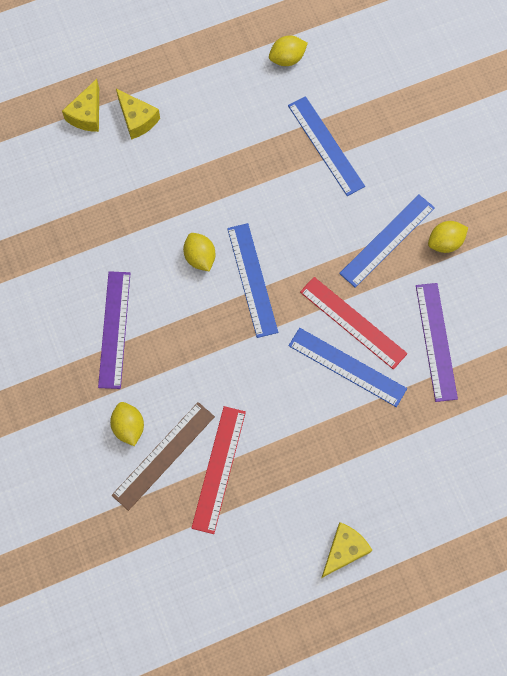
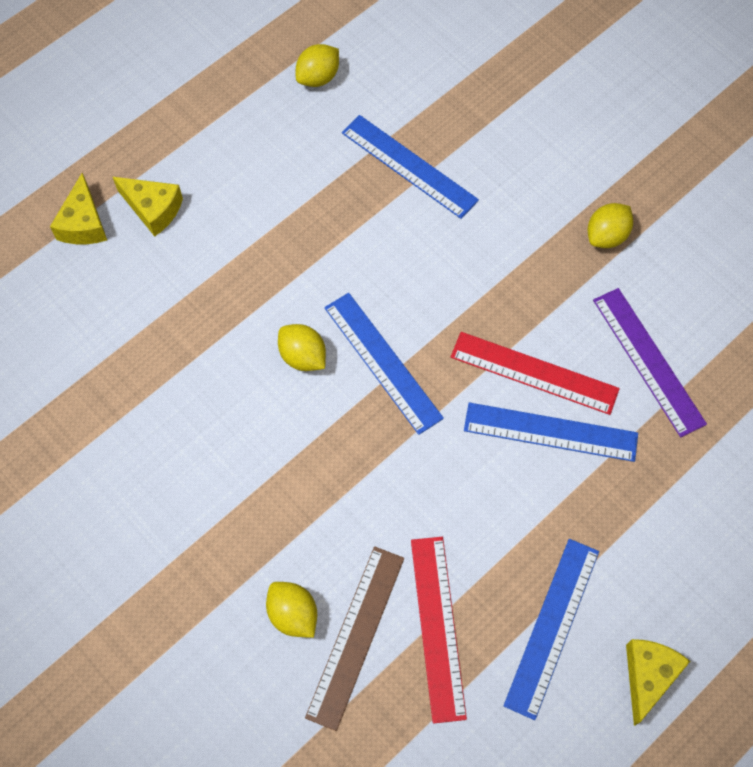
camera: 20 degrees left, 5 degrees down
purple ruler [98,271,130,389] -> none
blue ruler [339,195,435,288] -> blue ruler moved to [503,539,599,720]

